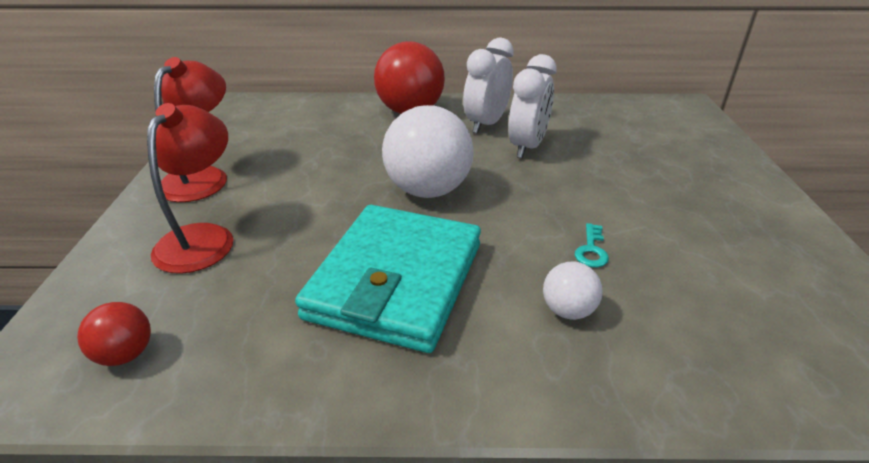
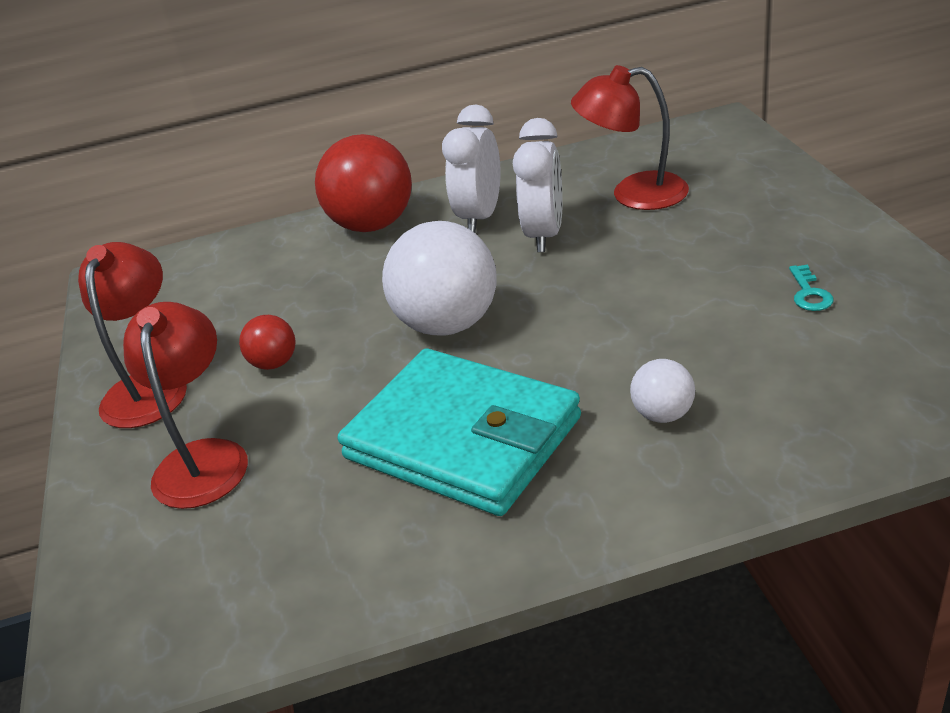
camera: 10 degrees left, 0 degrees up
red ball [77,302,151,366] -> red ball moved to [239,315,295,370]
turquoise wallet [295,205,481,353] -> turquoise wallet turned 60 degrees counterclockwise [338,349,581,516]
turquoise key [575,223,609,267] -> turquoise key moved to [789,265,833,311]
none -> red lamp [571,65,689,210]

